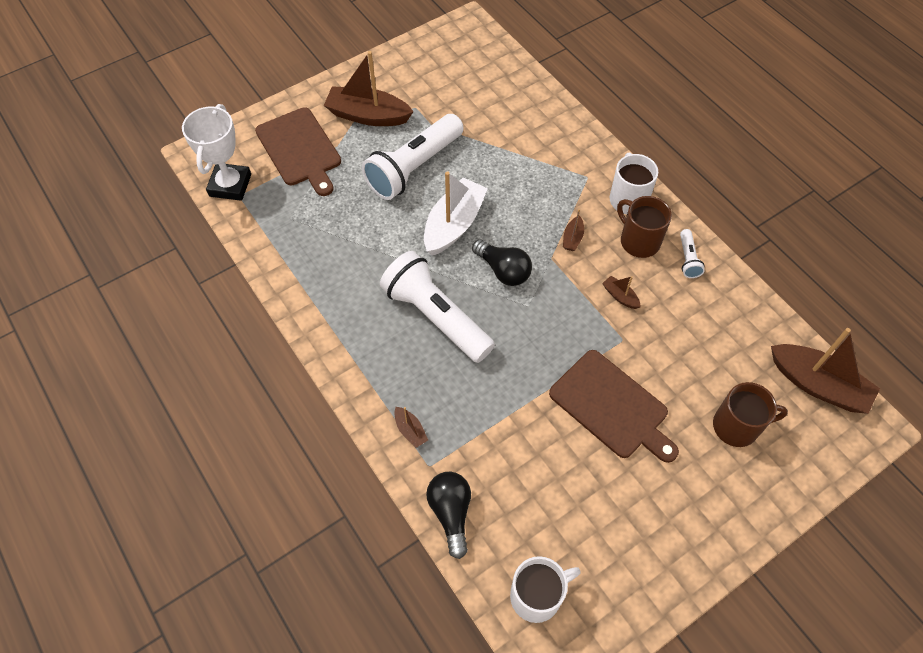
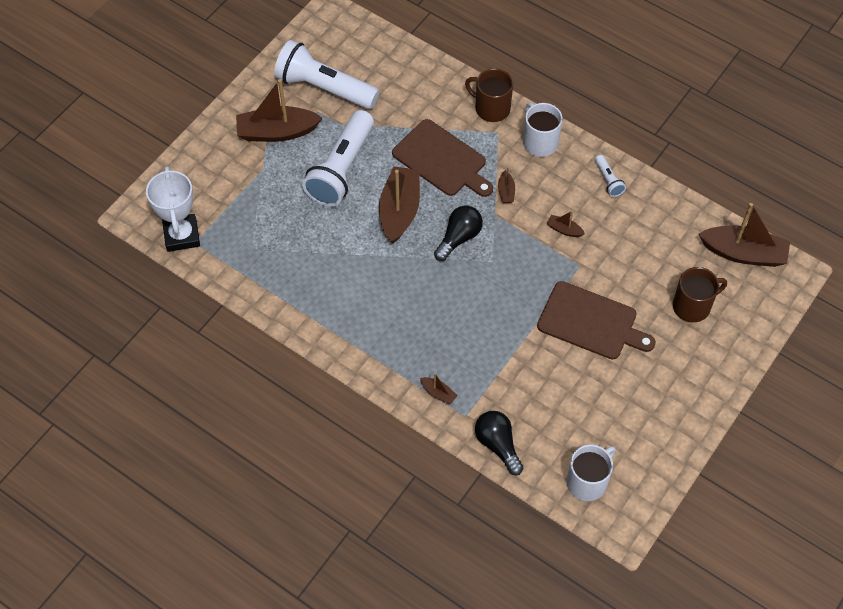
camera: 20 degrees left, 0 degrees up
brown cutting board [255,107,341,196] -> brown cutting board moved to [392,119,493,197]
white flashlight [380,251,495,363] -> white flashlight moved to [274,40,379,109]
white boat [424,171,488,256] -> brown boat [379,166,420,243]
black light bulb [472,239,532,286] -> black light bulb turned 75 degrees counterclockwise [434,206,483,261]
brown mug [617,196,672,258] -> brown mug moved to [465,68,513,122]

